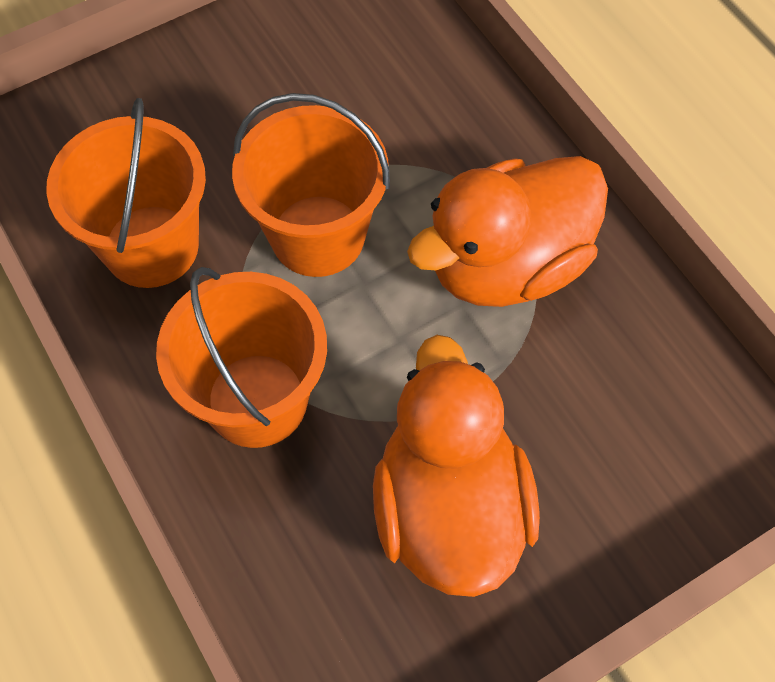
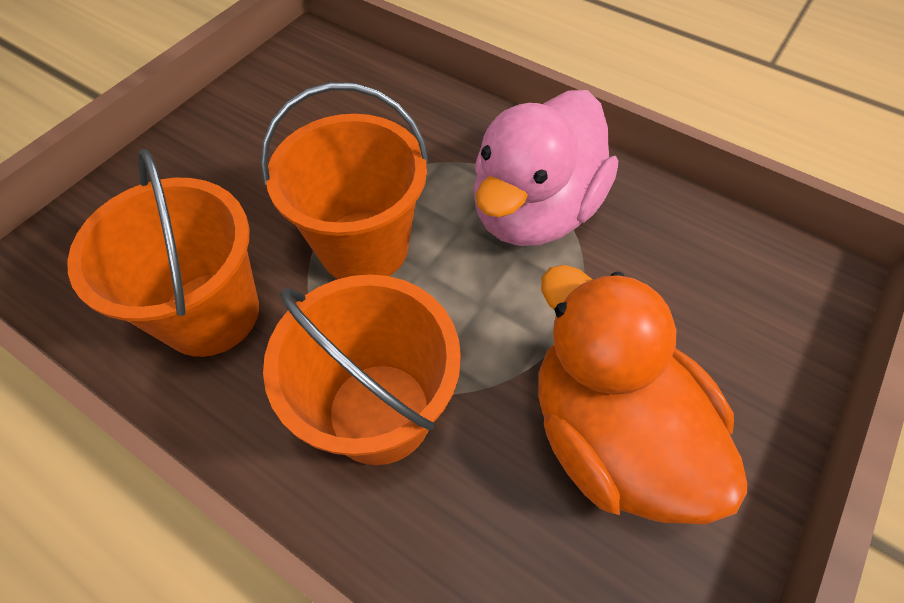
camera: 25 degrees left, 5 degrees down
orange duck [407,156,608,307] -> pink duck [473,90,618,246]

